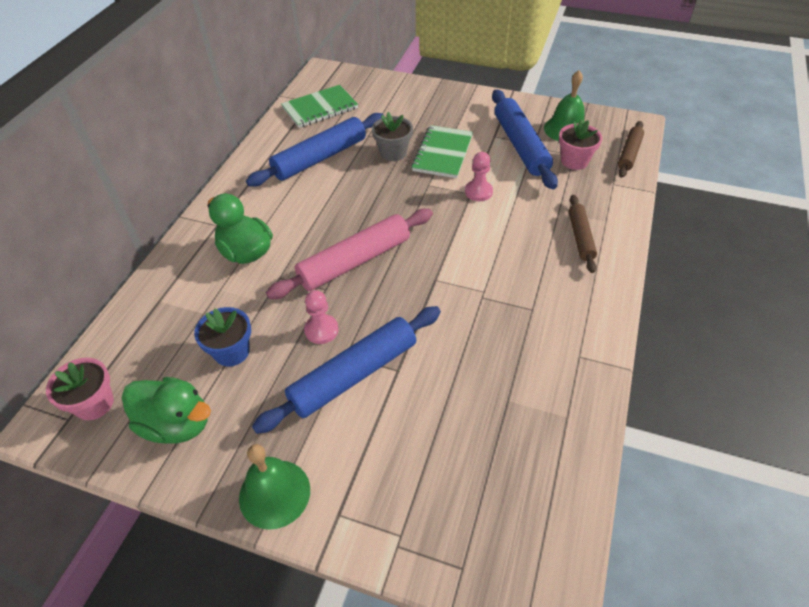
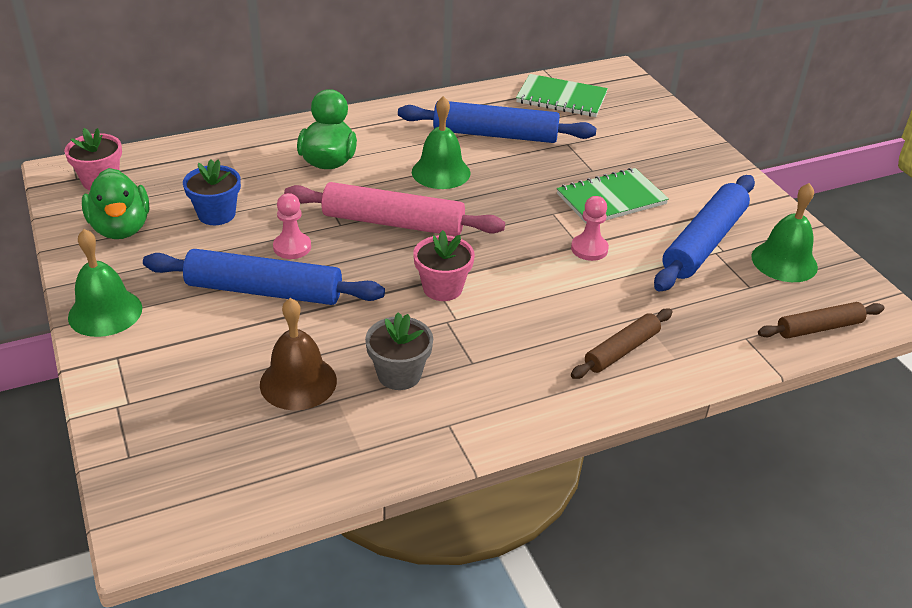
camera: 45 degrees right, 10 degrees down
grey flower pot [372,112,413,161] -> grey flower pot moved to [365,312,433,390]
pink flower pot [559,119,602,170] -> pink flower pot moved to [413,230,475,301]
none -> brown bell [260,298,337,410]
none -> green bell [412,96,470,189]

